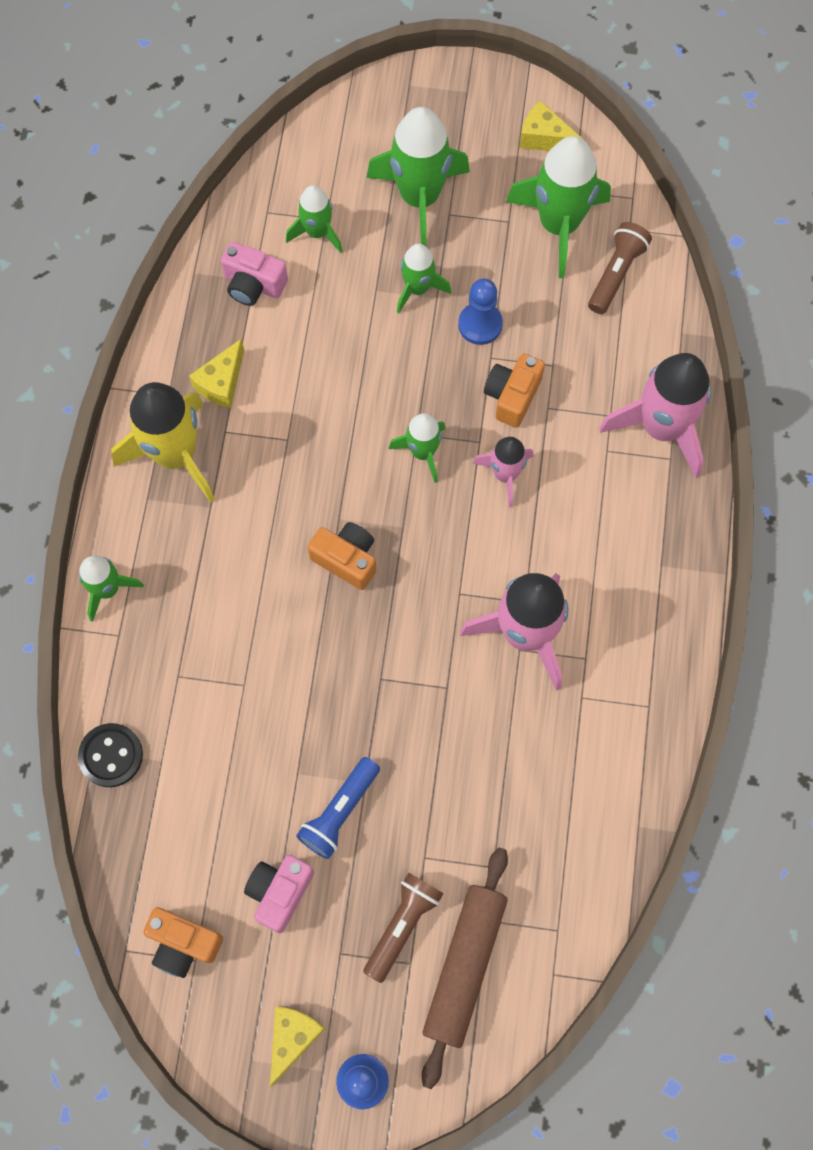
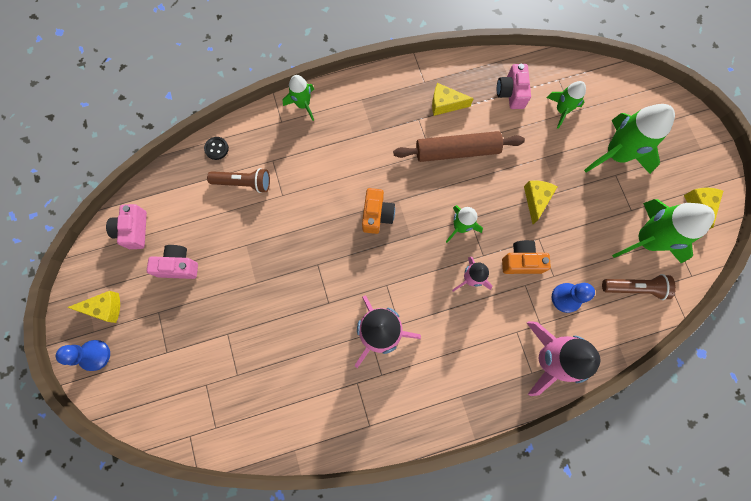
camera: 65 degrees right, 5 degrees up
black button [78,723,143,787] -> black button [204,137,229,160], size x0.66
yellow rocket [111,382,215,502] -> none
orange camera [143,907,223,978] -> pink camera [106,204,147,249]
blue flashlight [296,757,380,859] -> none
brown flashlight [363,873,444,983] -> brown flashlight moved to [207,168,270,193]
green rocket [397,243,451,313] -> none
brown rolling pin [422,847,508,1089] -> brown rolling pin moved to [393,131,525,162]
blue pawn [458,278,503,345] -> blue pawn moved to [552,283,595,313]
none -> yellow cheese [524,180,558,224]

